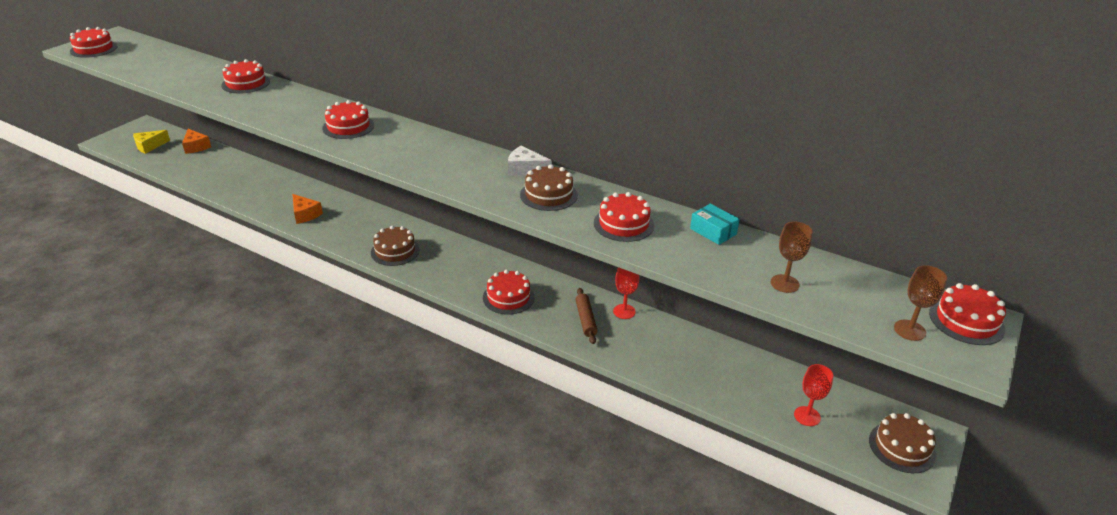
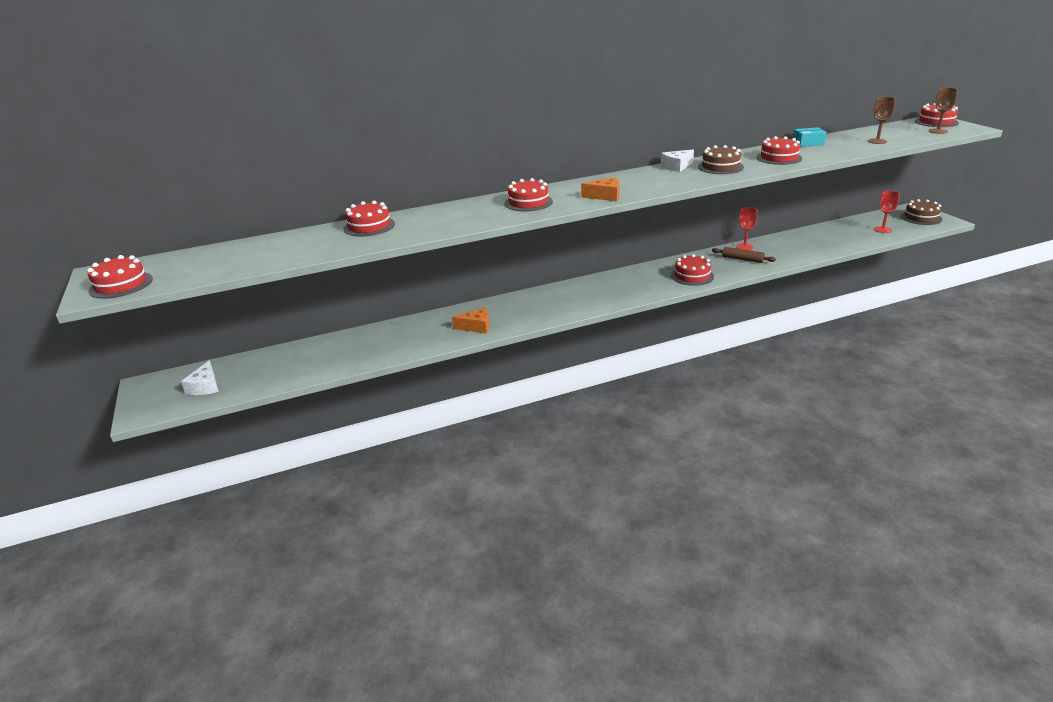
camera: 50 degrees left, 5 degrees down
yellow cheese [133,130,170,154] -> white cheese [181,360,219,395]
orange cheese [182,129,211,154] -> orange cheese moved to [581,177,619,201]
brown cake [371,226,420,266] -> none

